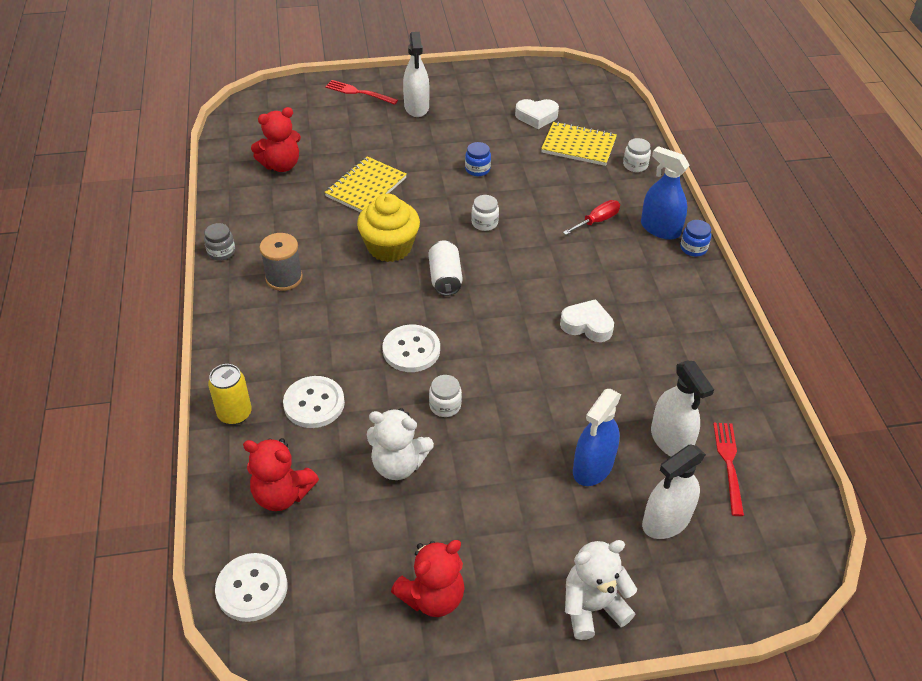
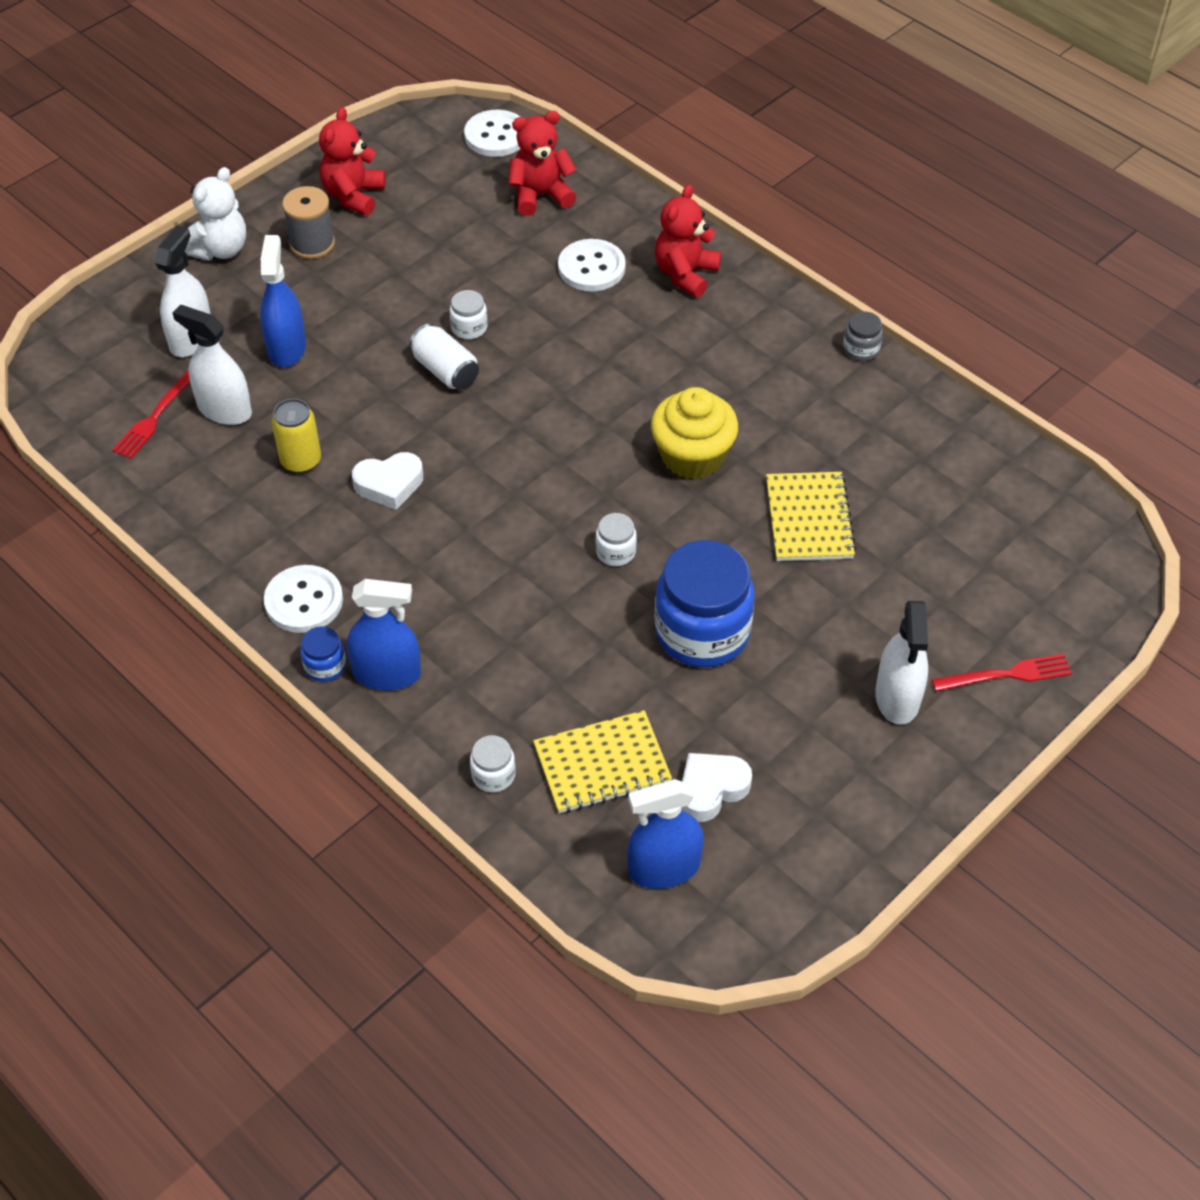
camera: 145 degrees right, 5 degrees up
yellow can [208,364,252,425] -> yellow can moved to [272,399,321,474]
red teddy bear [251,107,301,172] -> red teddy bear moved to [655,184,721,297]
grey spool [260,233,303,291] -> grey spool moved to [282,186,335,259]
white teddy bear [367,408,434,480] -> none
white button [382,324,440,372] -> white button moved to [264,565,343,633]
white spray bottle [403,32,430,117] -> white spray bottle turned 135 degrees counterclockwise [875,601,928,725]
white can [428,240,463,296] -> white can moved to [409,324,479,390]
blue jar [465,142,491,176] -> blue jar [655,540,755,667], size x2.29
red screwdriver [563,200,620,235] -> none
red fork [713,423,744,516] -> red fork turned 60 degrees clockwise [112,370,190,459]
none -> blue spray bottle [627,779,704,889]

